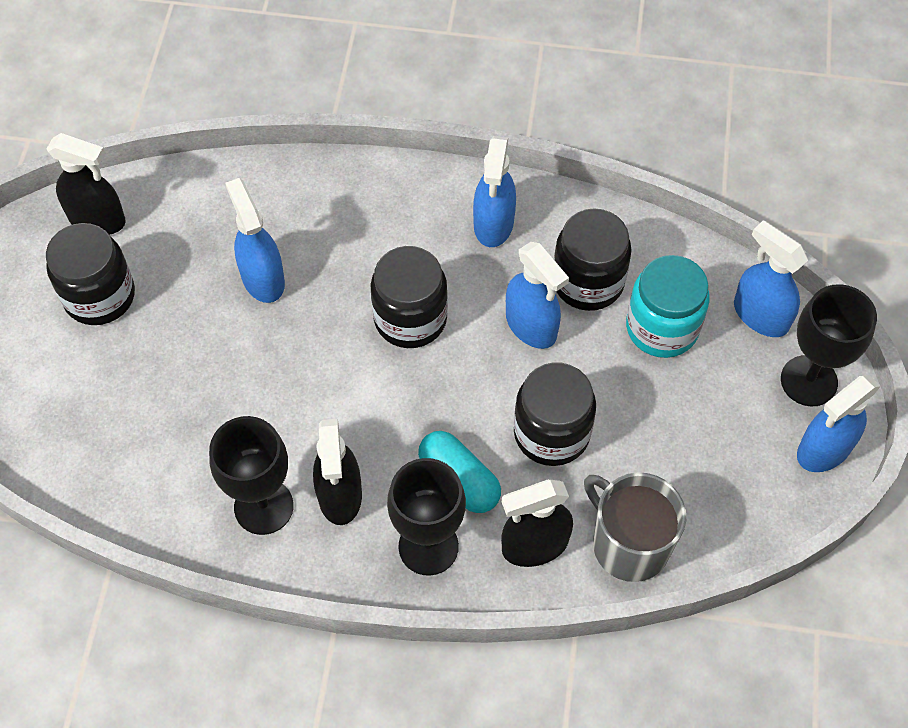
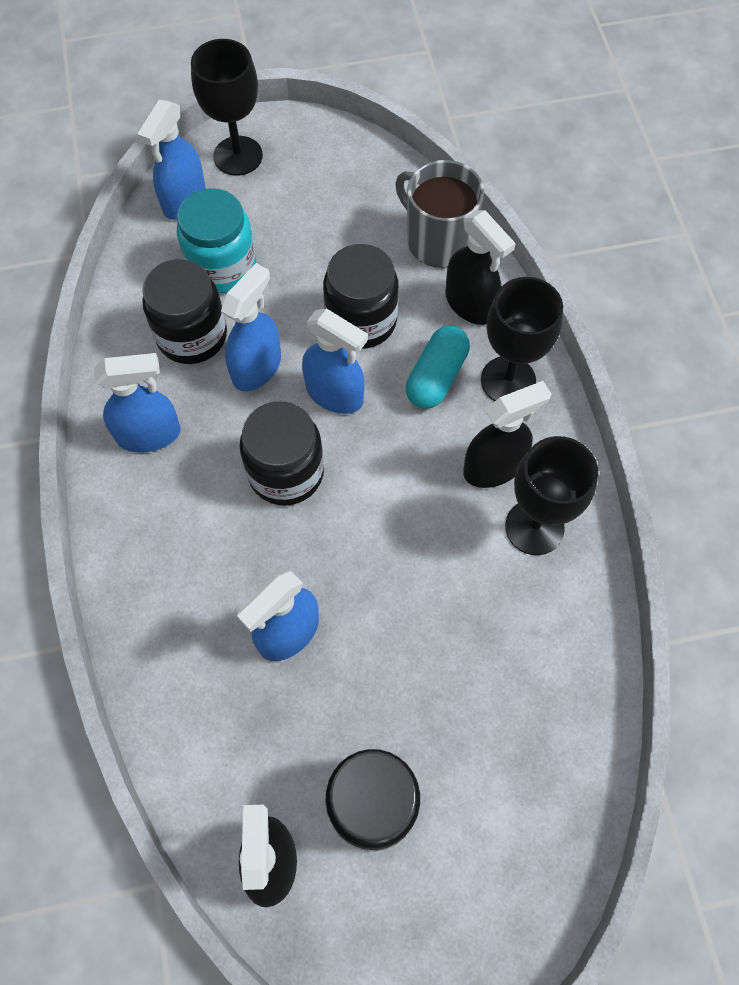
camera: 110 degrees left, 5 degrees up
grey mug [584,473,686,582] -> grey mug turned 105 degrees clockwise [395,160,484,268]
blue spray bottle [797,375,881,472] -> blue spray bottle moved to [302,308,368,414]

